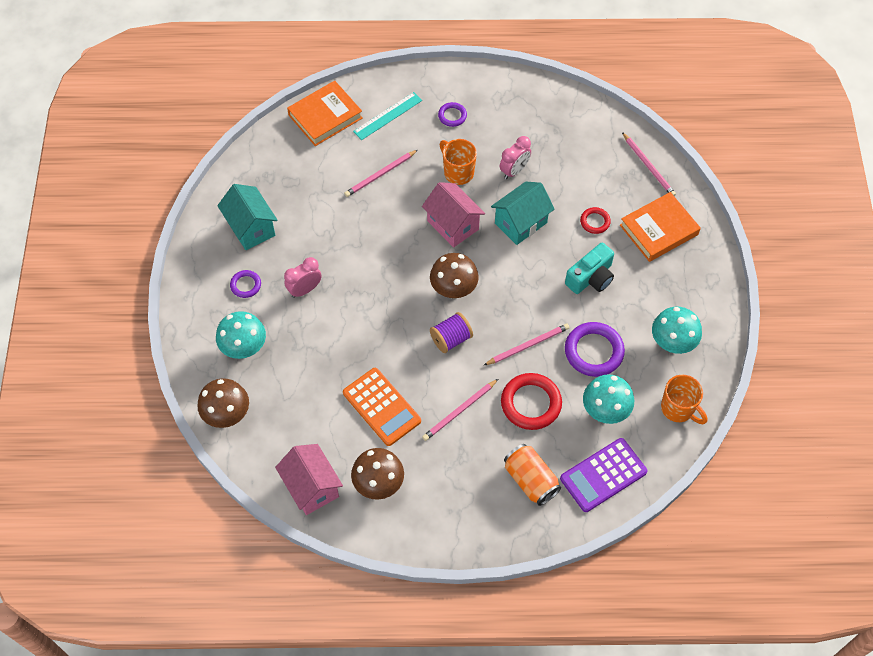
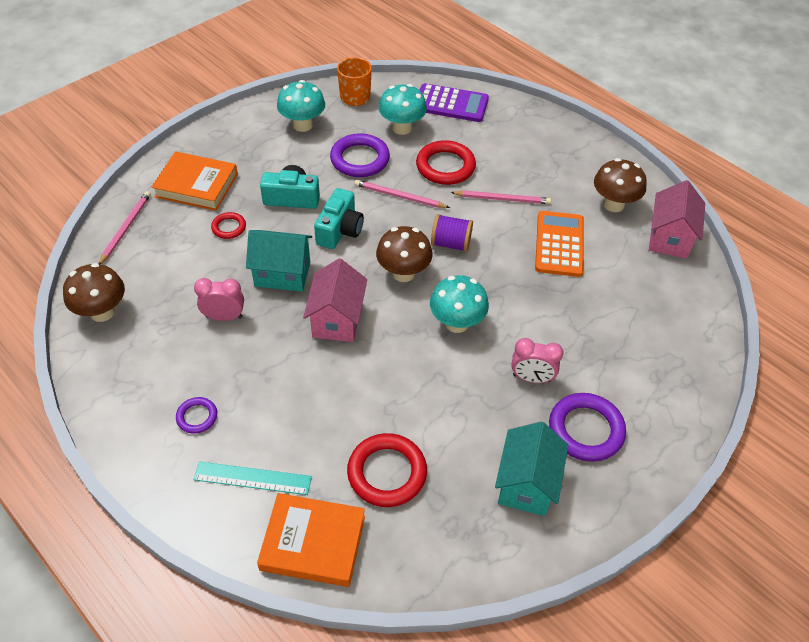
camera: 135 degrees left, 10 degrees down
brown mushroom [197,378,249,428] -> brown mushroom moved to [63,263,125,322]
turquoise mushroom [216,311,266,359] -> turquoise mushroom moved to [430,275,489,333]
purple ring [230,270,261,298] -> purple ring [549,393,626,462], size x1.86
pink pencil [344,150,418,197] -> none
orange mug [439,139,477,185] -> none
orange can [504,444,561,506] -> none
none -> turquoise camera [314,188,364,249]
none -> red ring [347,433,427,507]

